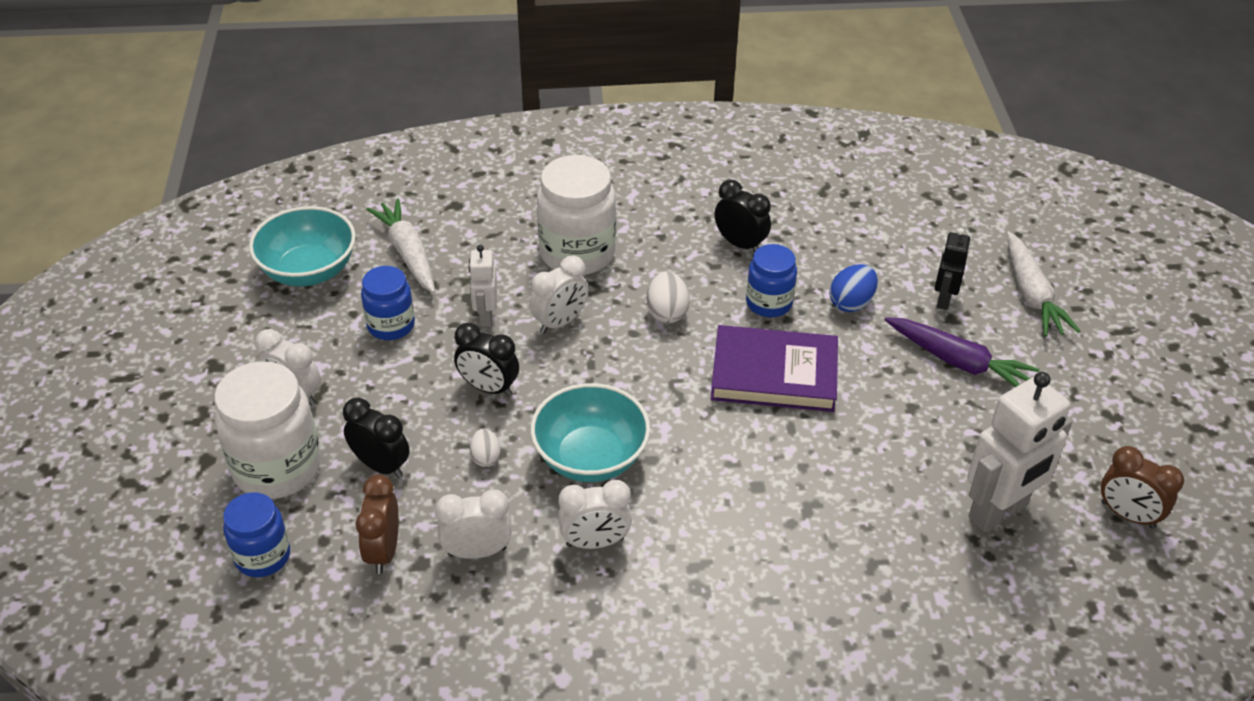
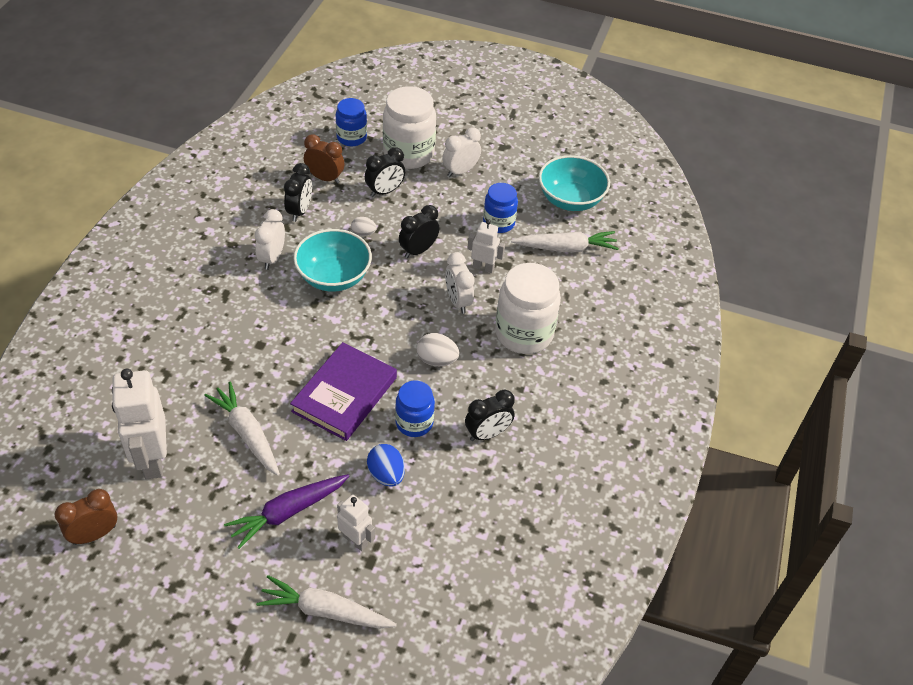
camera: 110 degrees right, 5 degrees up
white clock [435,490,512,559] -> black clock [284,163,312,222]
black robot [935,228,970,310] -> white robot [337,495,375,551]
none -> white carrot [204,382,280,476]

